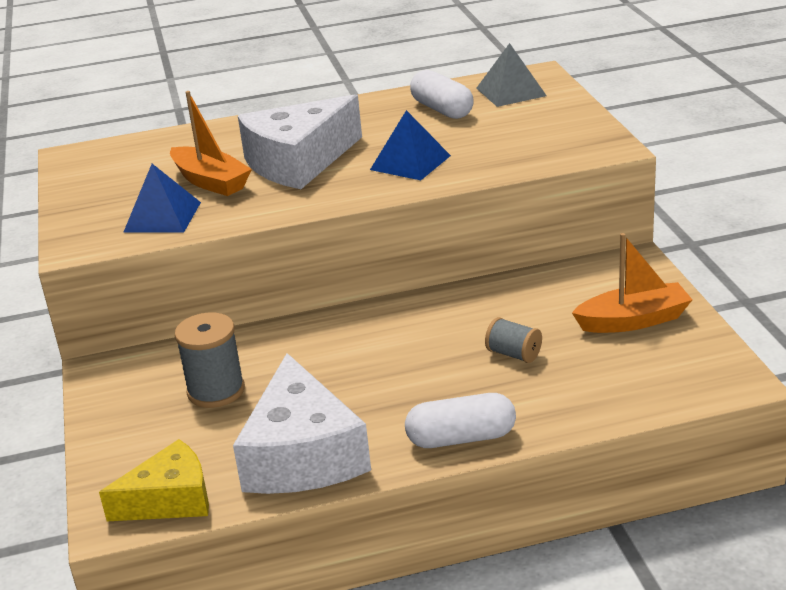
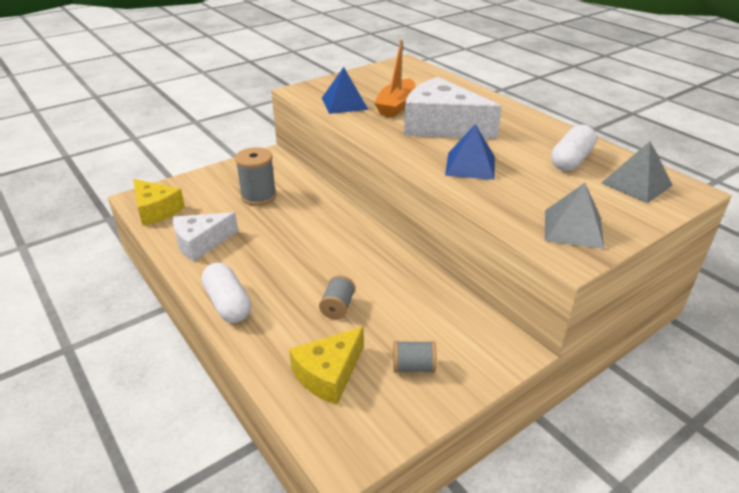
camera: 65 degrees right, 5 degrees up
white cheese [233,353,371,494] -> white cheese [173,212,238,262], size x0.63
orange boat [572,233,692,333] -> grey spool [393,341,437,373]
none -> yellow cheese [289,326,364,405]
none -> grey pyramid [545,183,605,249]

